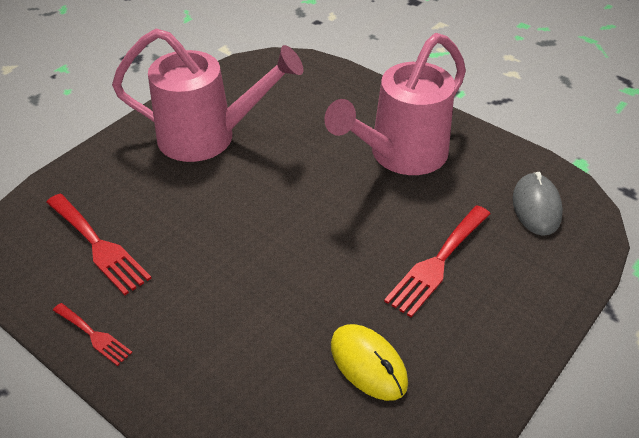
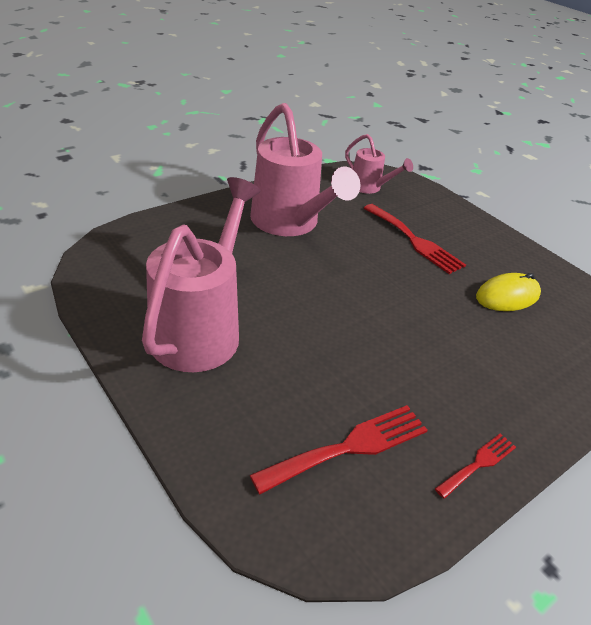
camera: 80 degrees left, 5 degrees down
grey mouse [513,172,563,236] -> pink watering can [345,134,413,194]

